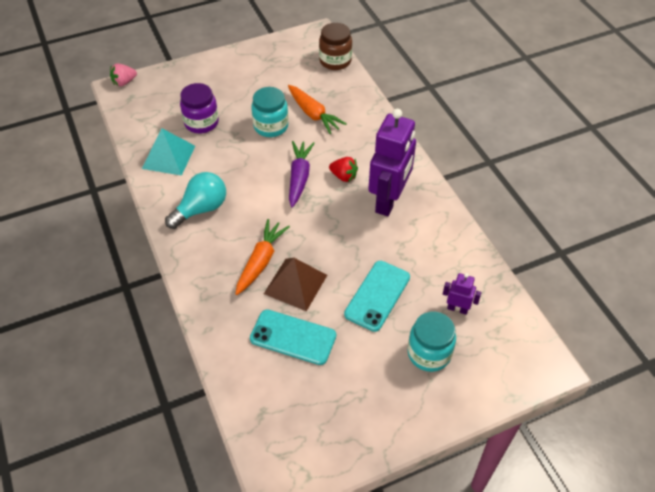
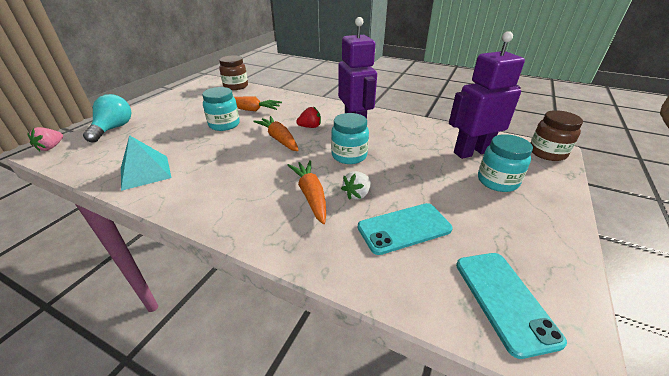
camera: 40 degrees left, 15 degrees down
turquoise light bulb [165,172,226,229] -> turquoise light bulb moved to [83,94,131,143]
purple jar [180,83,219,133] -> none
brown pyramid [264,258,327,311] -> white strawberry [341,171,371,200]
purple carrot [289,141,315,207] -> orange carrot [253,116,299,151]
turquoise phone [344,261,410,332] -> turquoise phone moved to [456,253,567,359]
purple robot [443,273,482,315] -> purple robot [449,31,525,159], size x2.21
none -> turquoise jar [331,113,369,164]
none -> brown jar [531,110,583,161]

